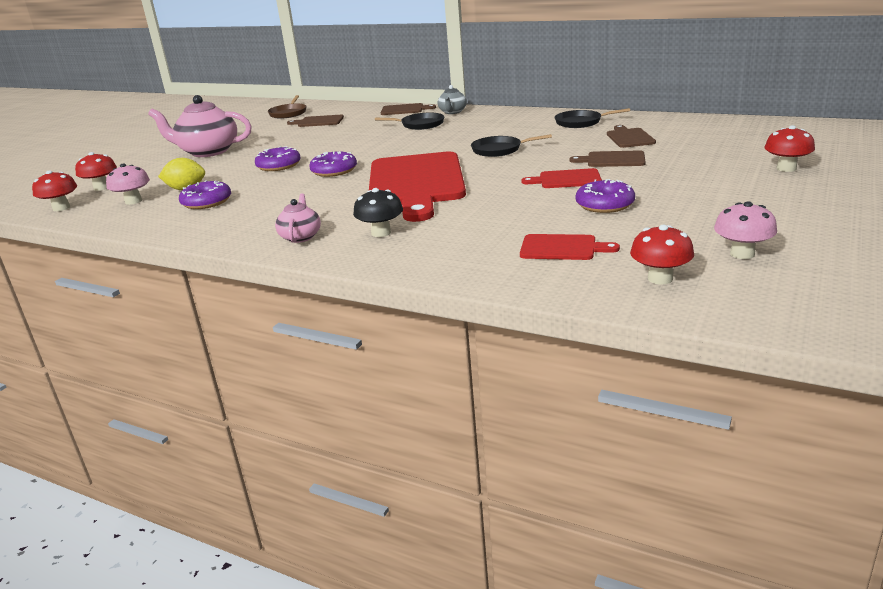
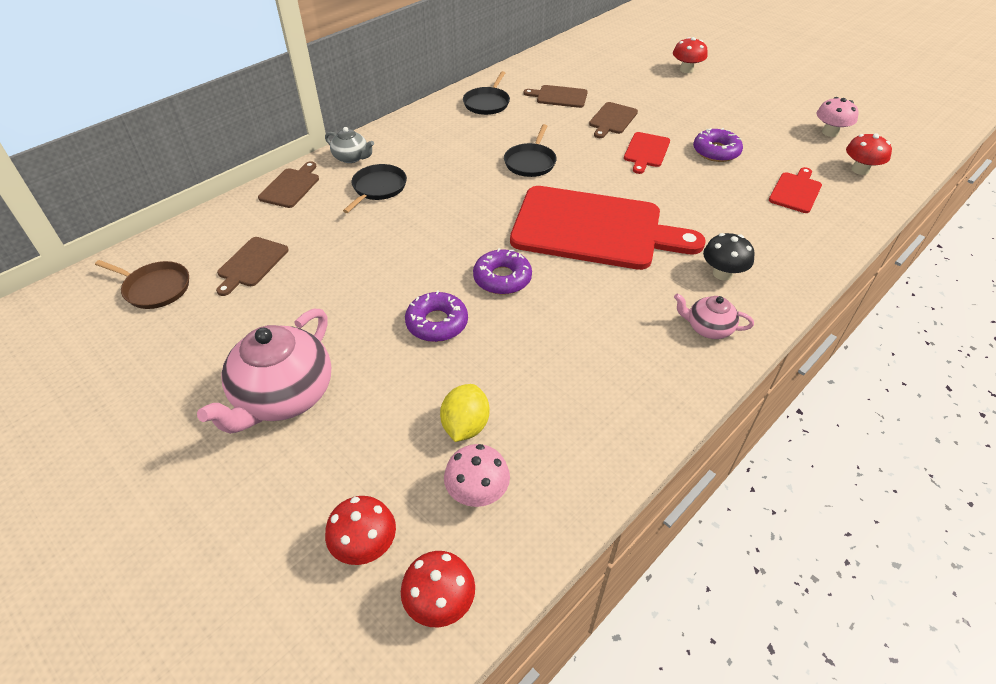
camera: 75 degrees left, 20 degrees up
purple donut [179,180,231,209] -> none

